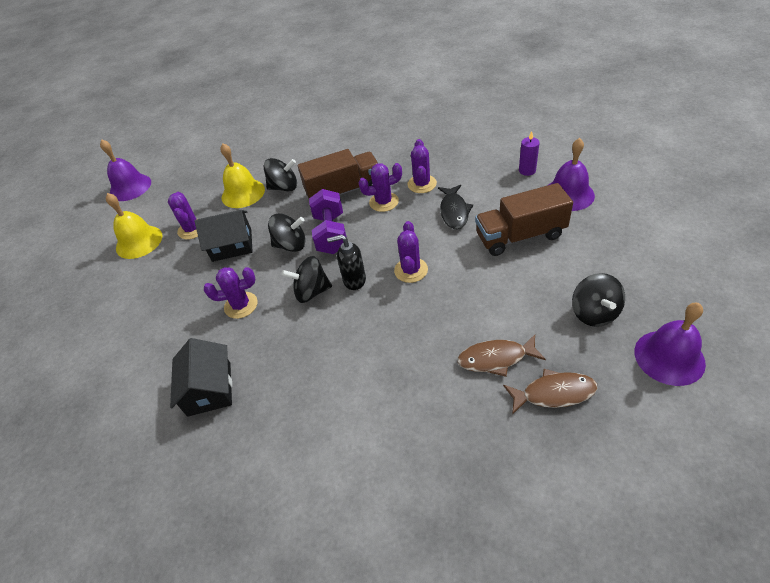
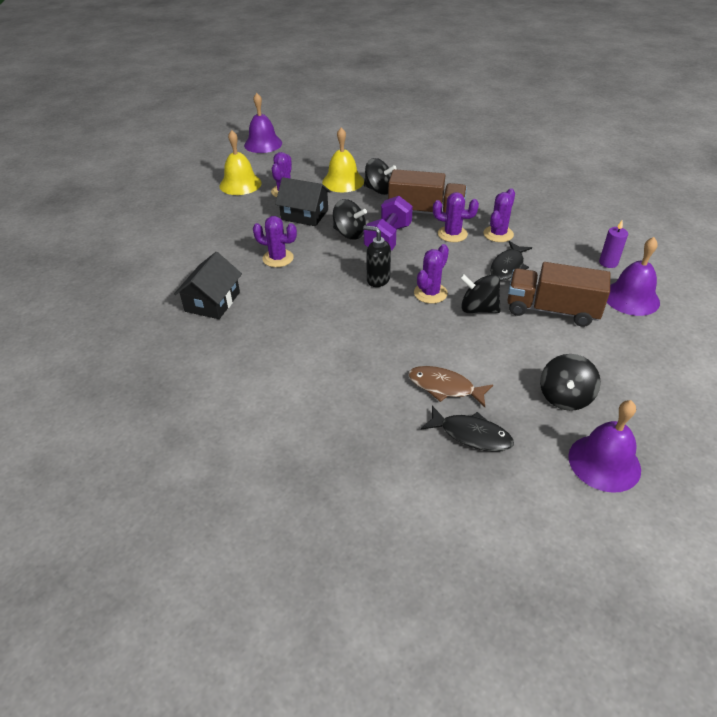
camera: 25 degrees right, 5 degrees down
black spinning top [281,256,332,303] -> black spinning top moved to [460,274,501,313]
brown fish [503,369,598,415] -> black fish [421,406,514,452]

